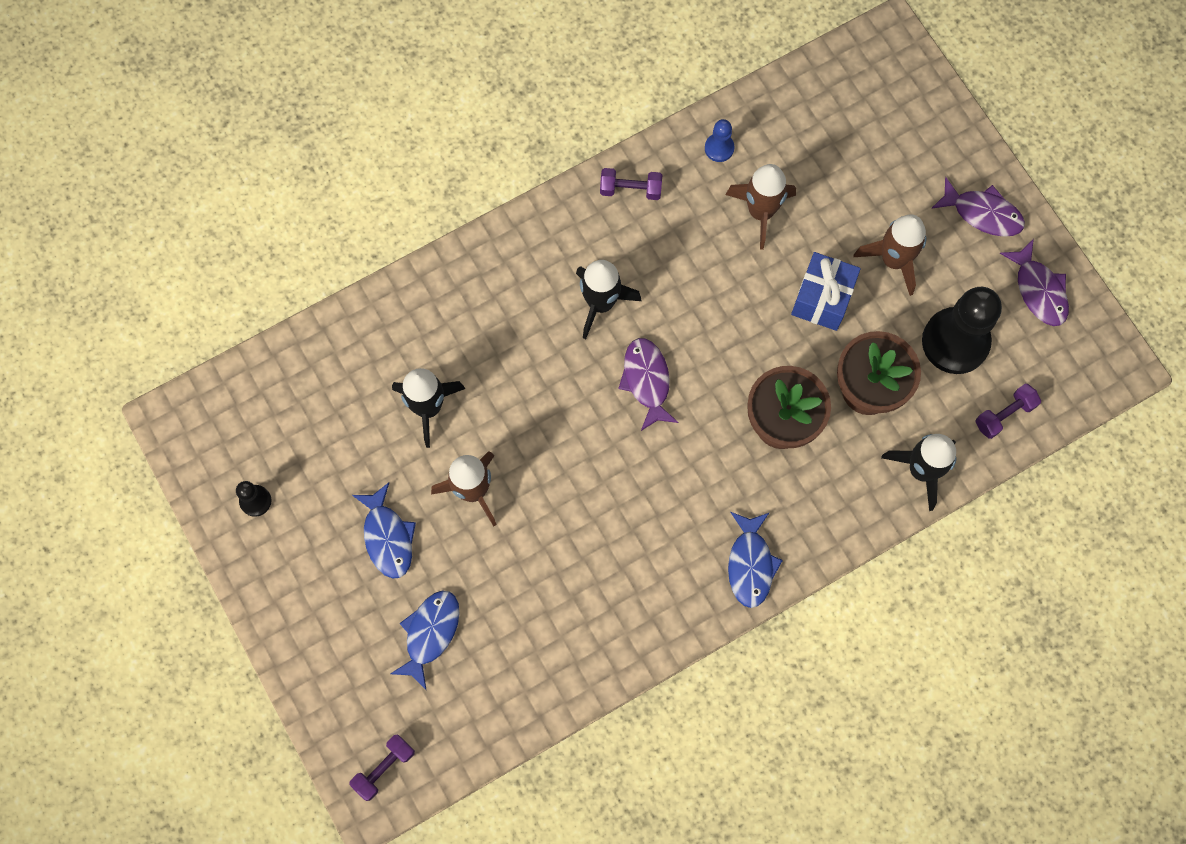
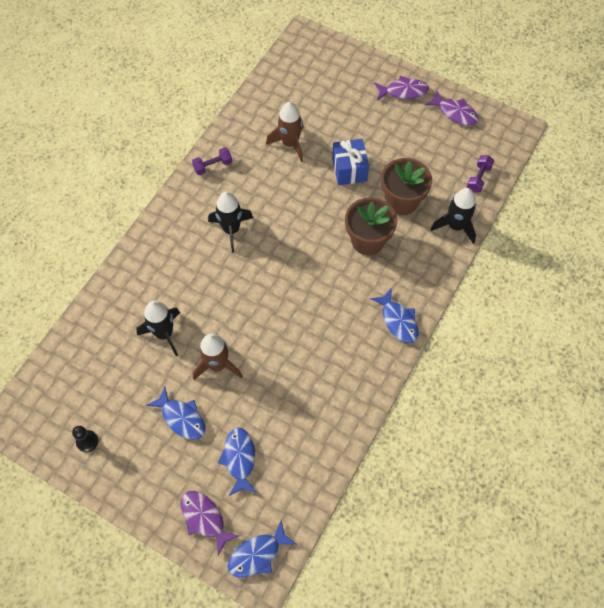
camera: 30 degrees left, 10 degrees down
purple dumbbell [349,734,415,801] -> blue fish [228,521,296,578]
purple fish [618,338,679,431] -> purple fish moved to [181,491,239,556]
blue pawn [705,119,735,162] -> none
brown rocket [854,214,926,296] -> none
black pawn [922,287,1002,374] -> none

